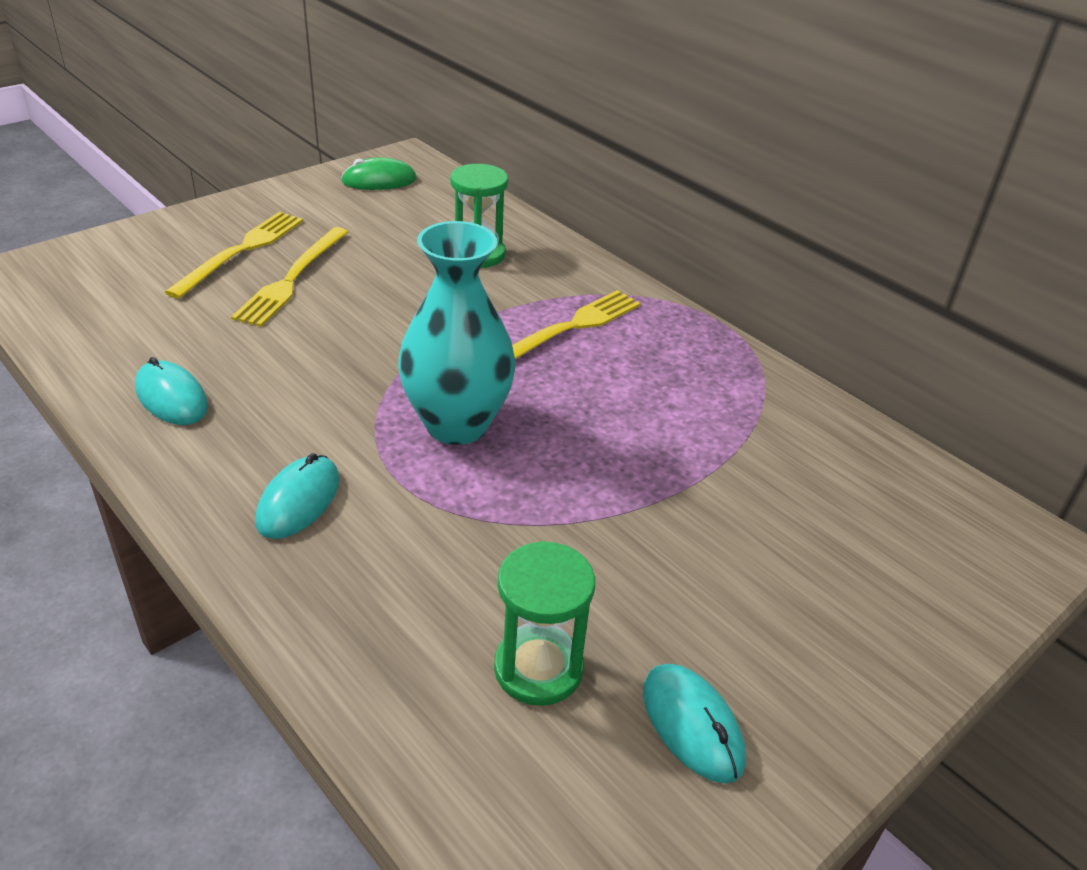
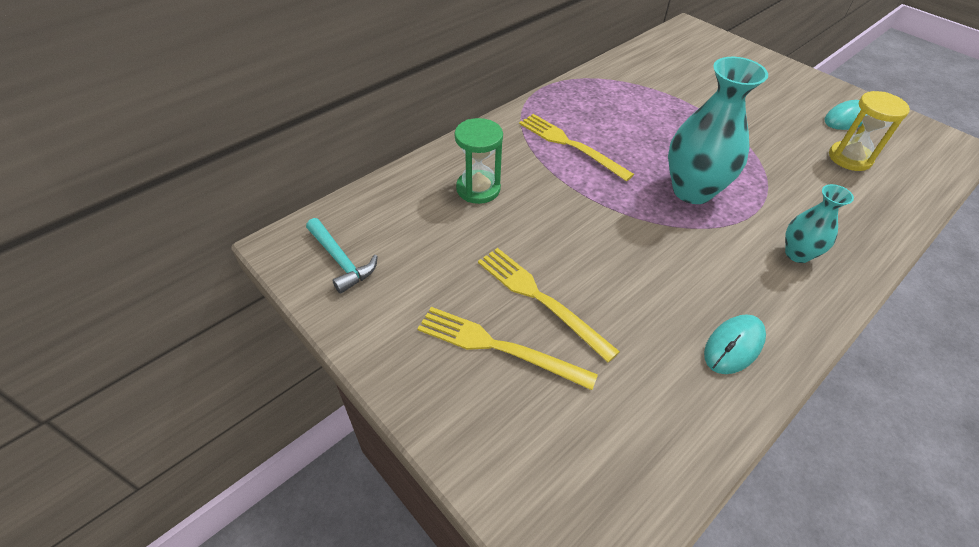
camera: 90 degrees left, 10 degrees up
yellow fork [231,227,348,327] -> yellow fork turned 150 degrees counterclockwise [478,248,620,363]
turquoise mouse [255,453,340,539] -> turquoise vase [785,184,854,263]
green mouse [341,158,417,190] -> turquoise hammer [306,218,378,294]
green hourglass [494,541,595,706] -> yellow hourglass [829,91,910,171]

